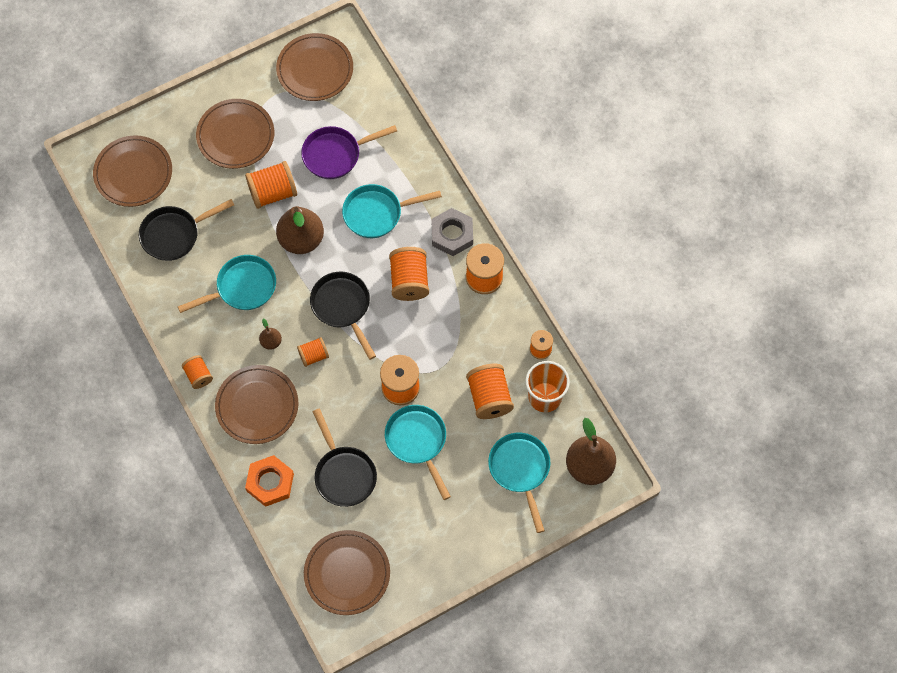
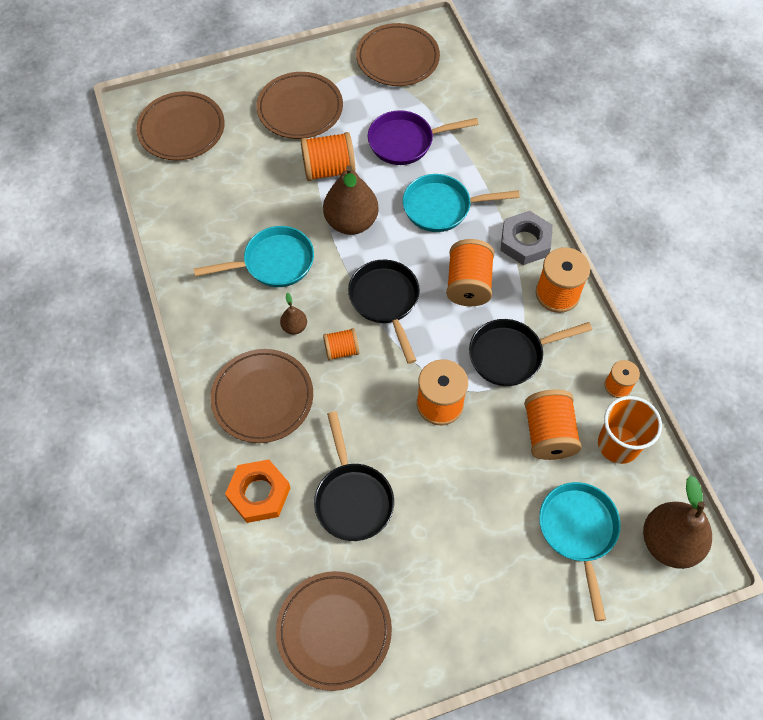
camera: 10 degrees right, 5 degrees down
black pan [139,199,234,261] -> black pan moved to [469,319,592,386]
orange spool [182,355,213,389] -> none
turquoise pan [385,405,451,500] -> none

